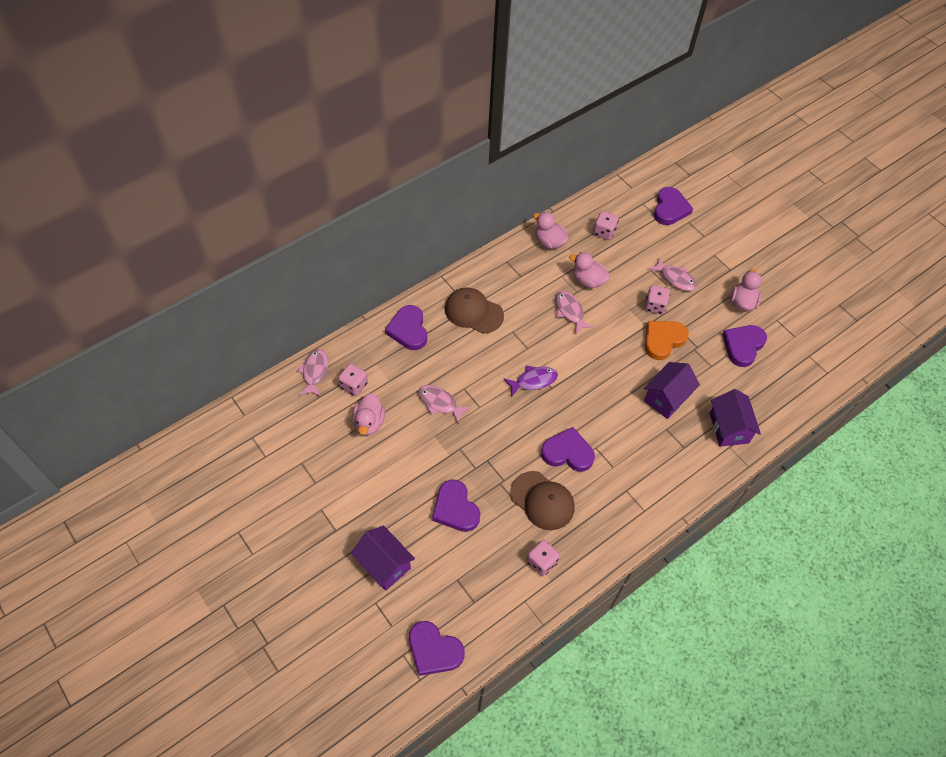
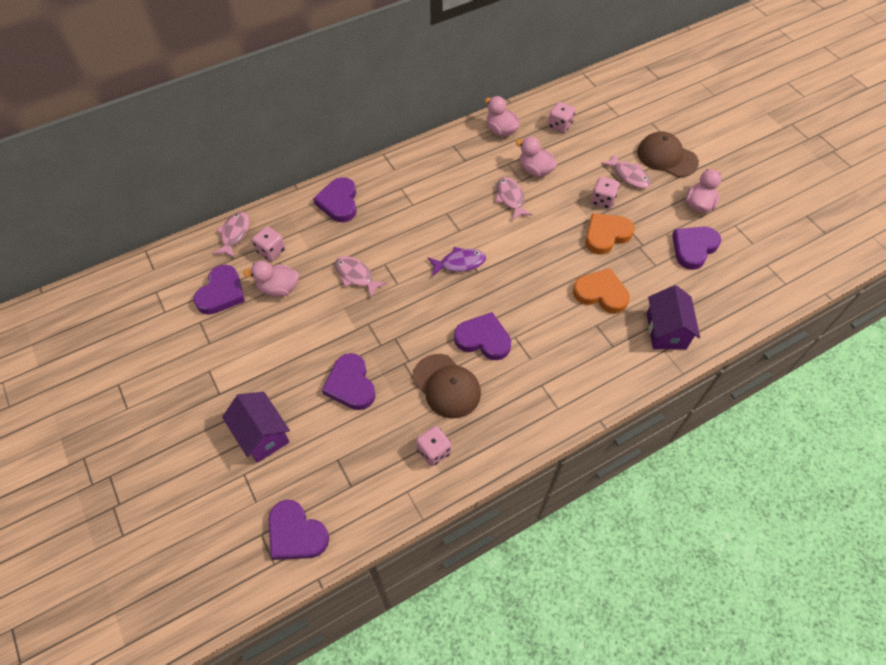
camera: 10 degrees right, 0 degrees up
pink duck [352,393,385,435] -> pink duck turned 75 degrees clockwise [243,260,299,297]
brown cap [445,287,504,334] -> brown cap moved to [637,131,699,177]
purple house [644,362,700,419] -> orange heart [573,268,630,314]
purple heart [654,187,693,225] -> purple heart moved to [193,265,245,315]

